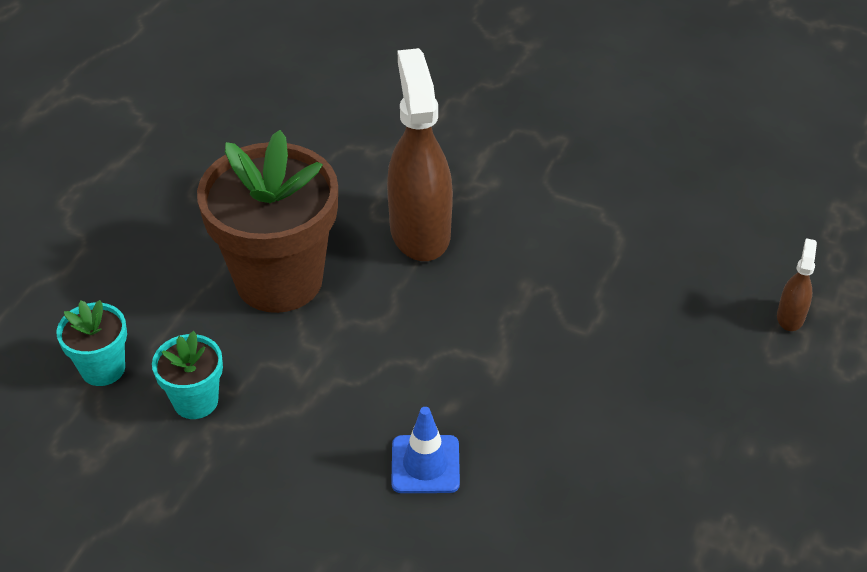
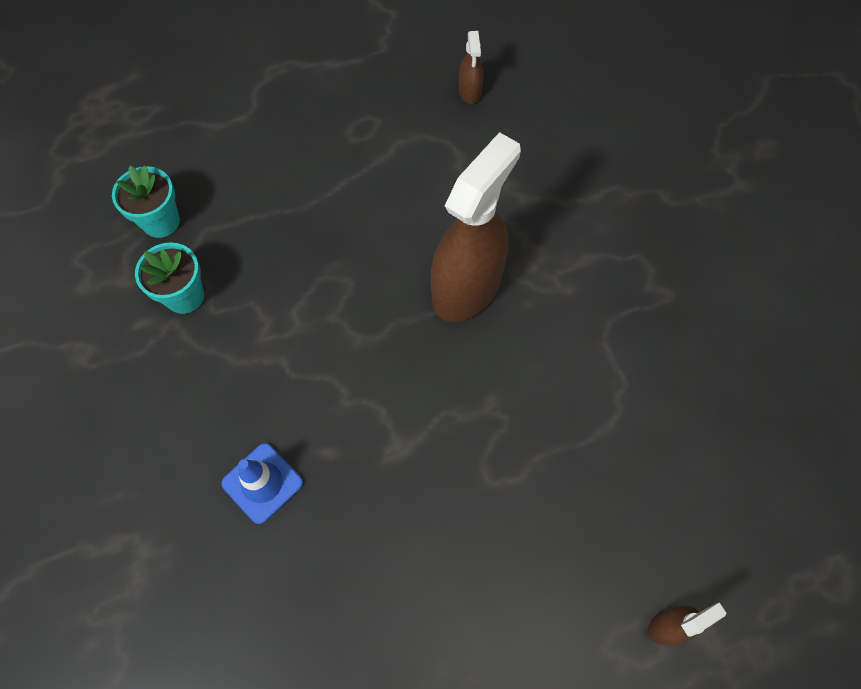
camera: 45 degrees right, 20 degrees up
brown flower pot [197,130,338,313] -> none
none -> brown spray bottle [459,31,483,104]

